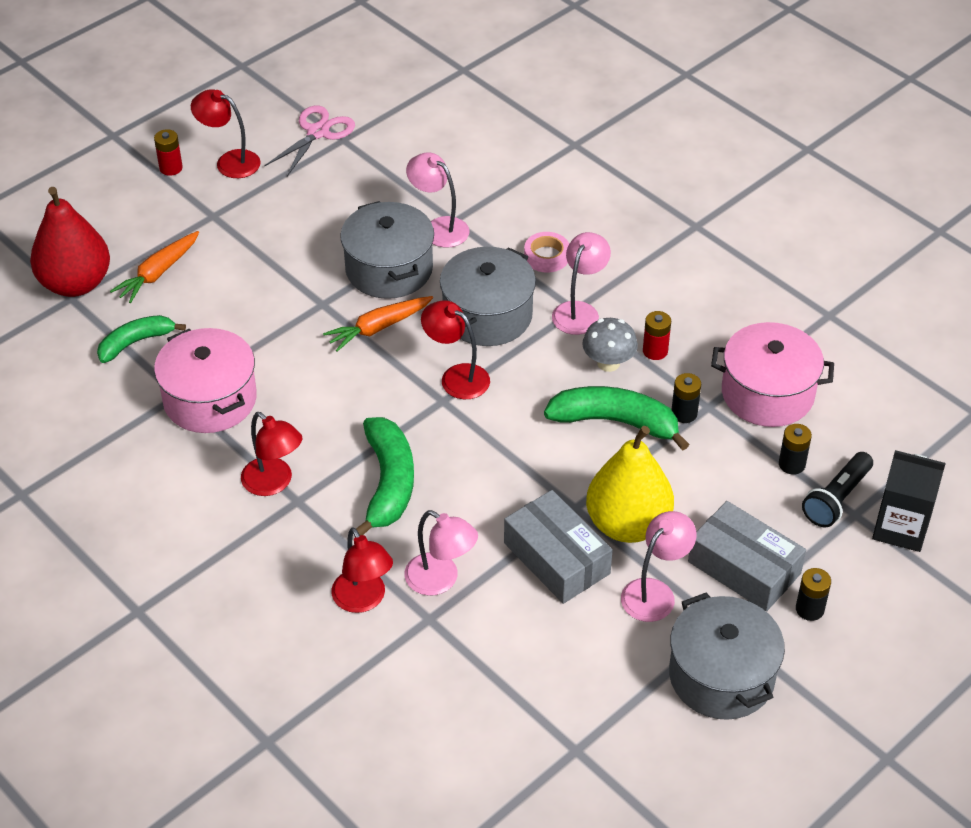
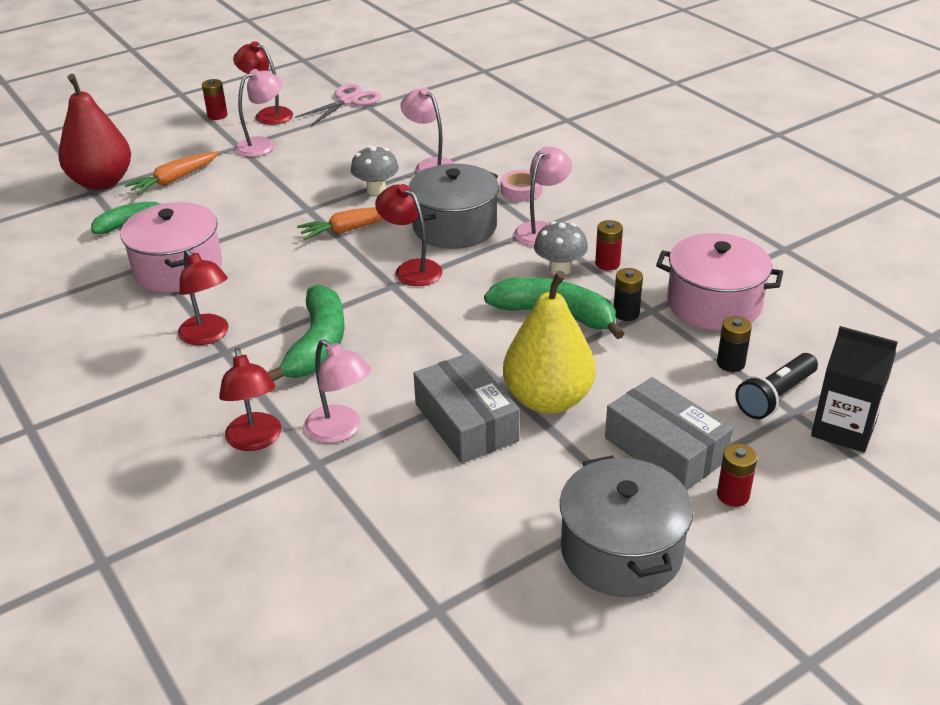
camera: 10 degrees right, 10 degrees down
grey pot [340,201,434,299] -> grey mushroom [351,146,399,195]
pink lamp [621,511,697,622] -> pink lamp moved to [235,69,282,157]
black battery [796,568,831,621] -> red battery [717,444,757,507]

